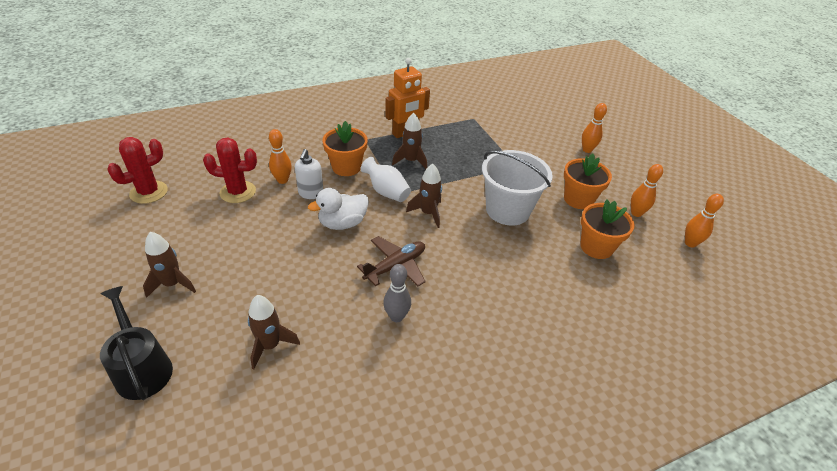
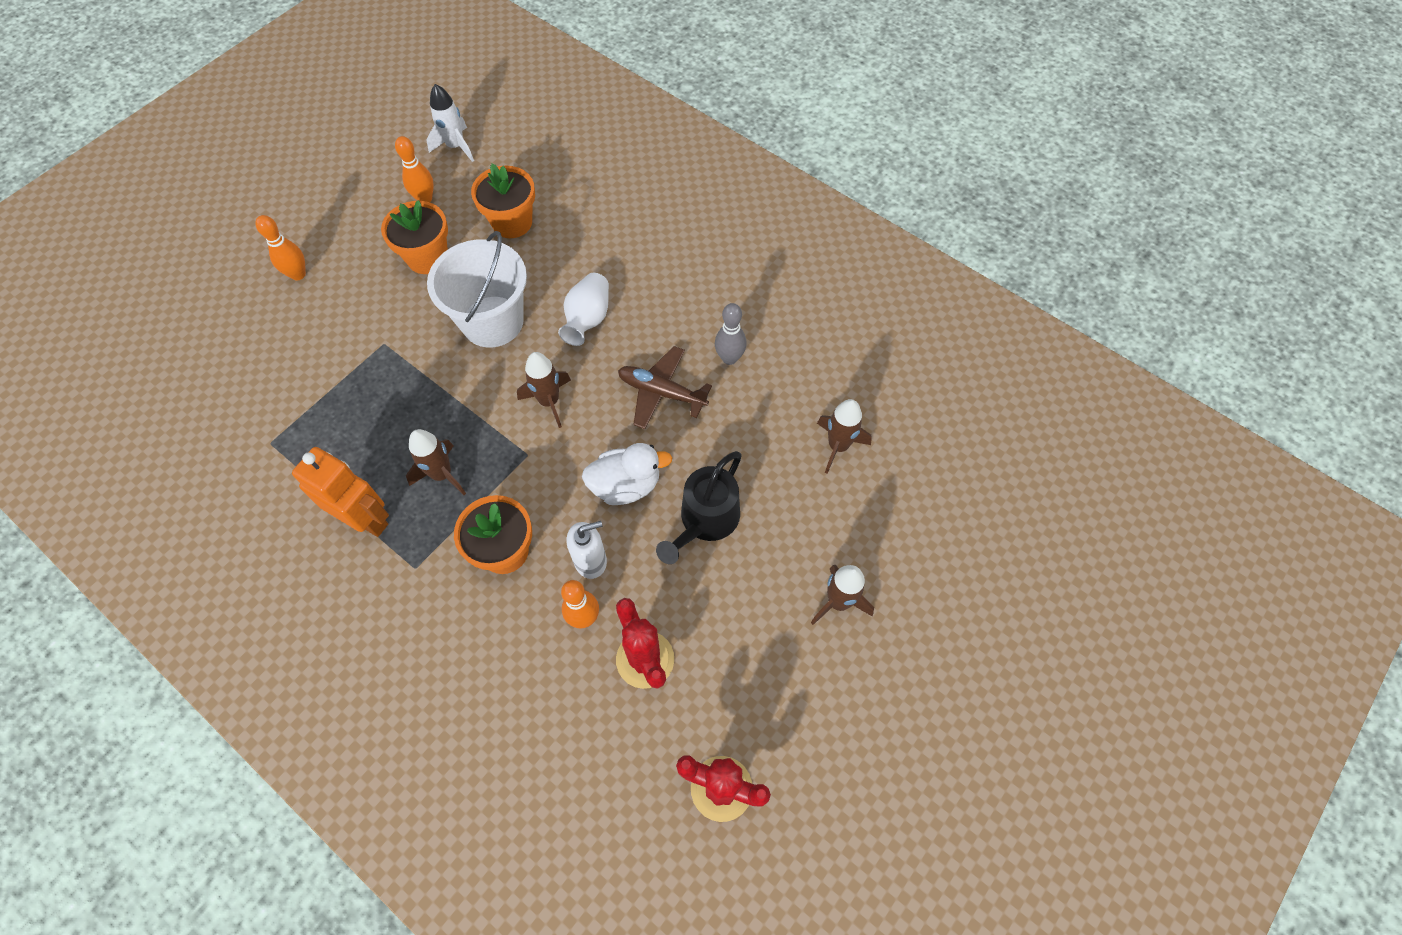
camera: 115 degrees left, 20 degrees up
black watering can [100,286,173,400] -> black watering can moved to [656,451,742,564]
white duck [308,188,369,230] -> white duck turned 45 degrees counterclockwise [582,443,672,505]
white vase [360,157,411,202] -> white vase moved to [558,273,609,346]
orange bowling pin [685,194,724,248] -> white rocket [426,84,474,162]

